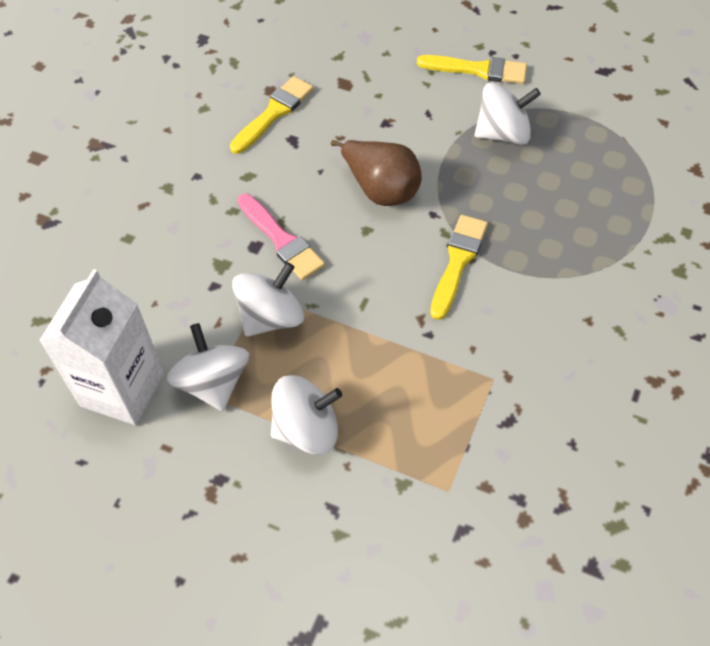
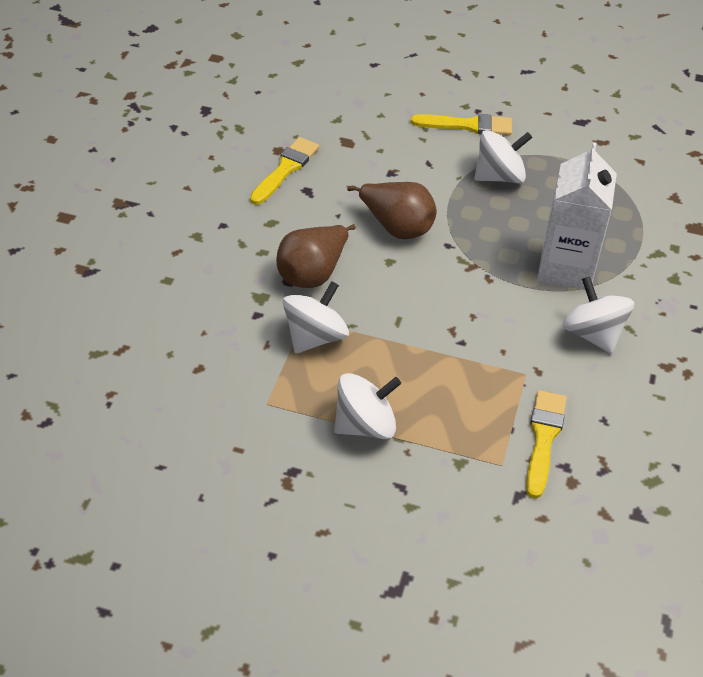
camera: 10 degrees left, 10 degrees down
white carton [39,269,164,425] -> white carton moved to [537,142,617,290]
white spinning top [167,323,249,411] -> white spinning top moved to [562,276,634,354]
pink brush [238,194,325,280] -> brown pear [276,224,356,288]
yellow brush [430,215,488,320] -> yellow brush moved to [526,390,567,498]

